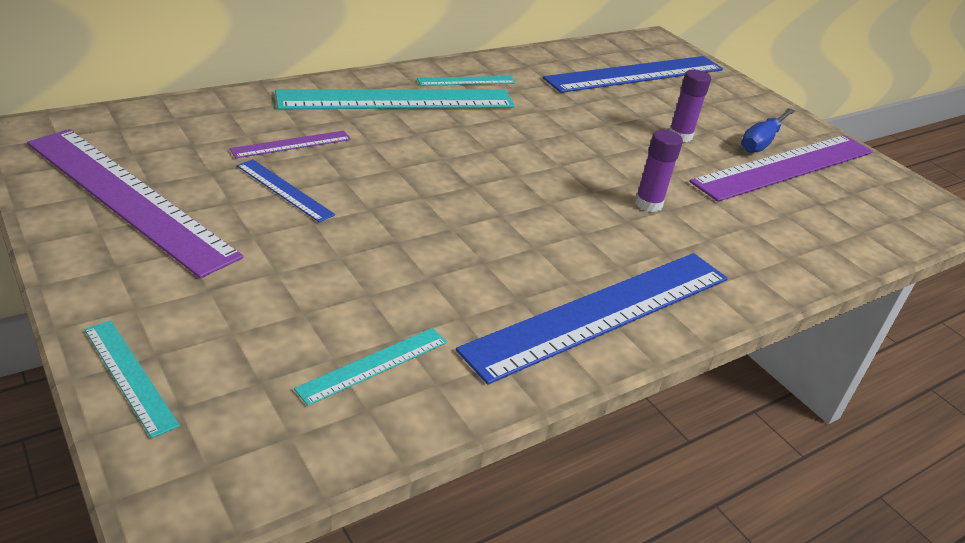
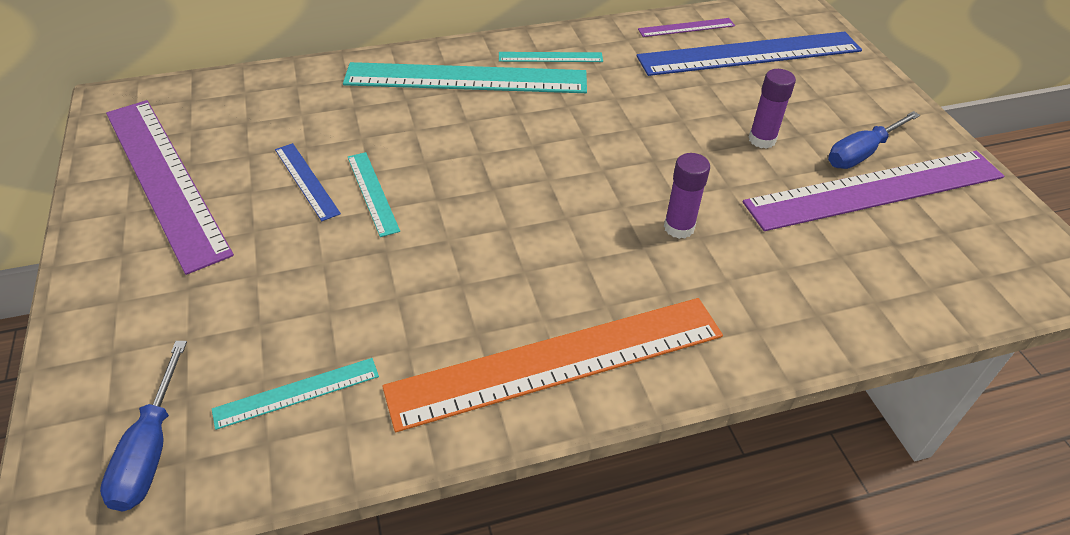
camera: 20 degrees right, 10 degrees up
turquoise ruler [84,320,180,438] -> turquoise ruler moved to [348,152,400,237]
purple ruler [230,131,351,158] -> purple ruler moved to [638,18,735,37]
blue ruler [456,253,728,385] -> orange ruler [382,298,723,432]
none -> blue screwdriver [100,341,187,512]

